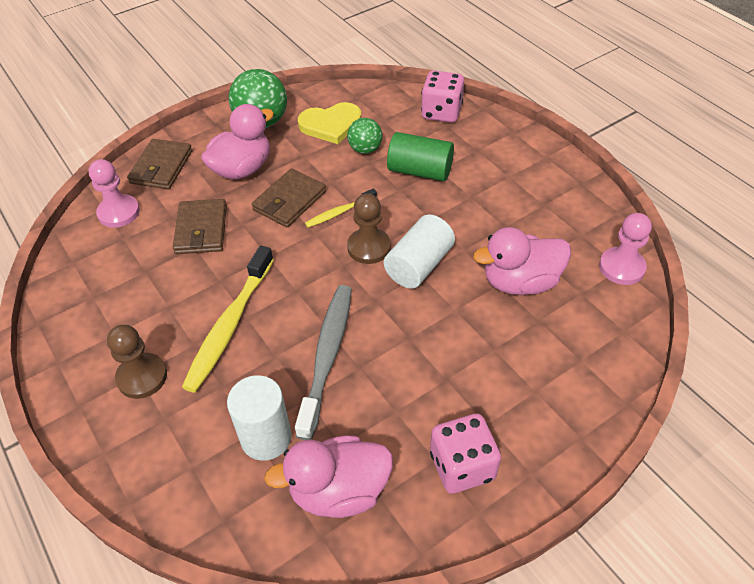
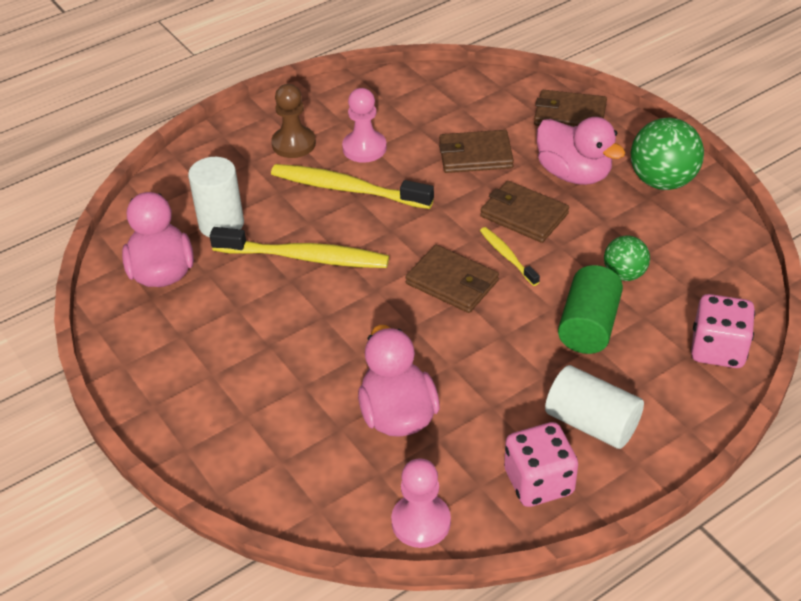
camera: 90 degrees right, 5 degrees down
pink pawn [88,159,140,228] -> pink pawn moved to [342,88,387,163]
grey toothbrush [295,285,352,440] -> yellow toothbrush [210,227,389,268]
yellow heart [298,102,361,144] -> none
brown pawn [347,193,391,264] -> brown wallet [405,245,499,313]
white cylinder [384,214,455,289] -> white cylinder moved to [545,365,644,449]
pink dice [430,414,501,494] -> pink dice moved to [504,422,578,507]

